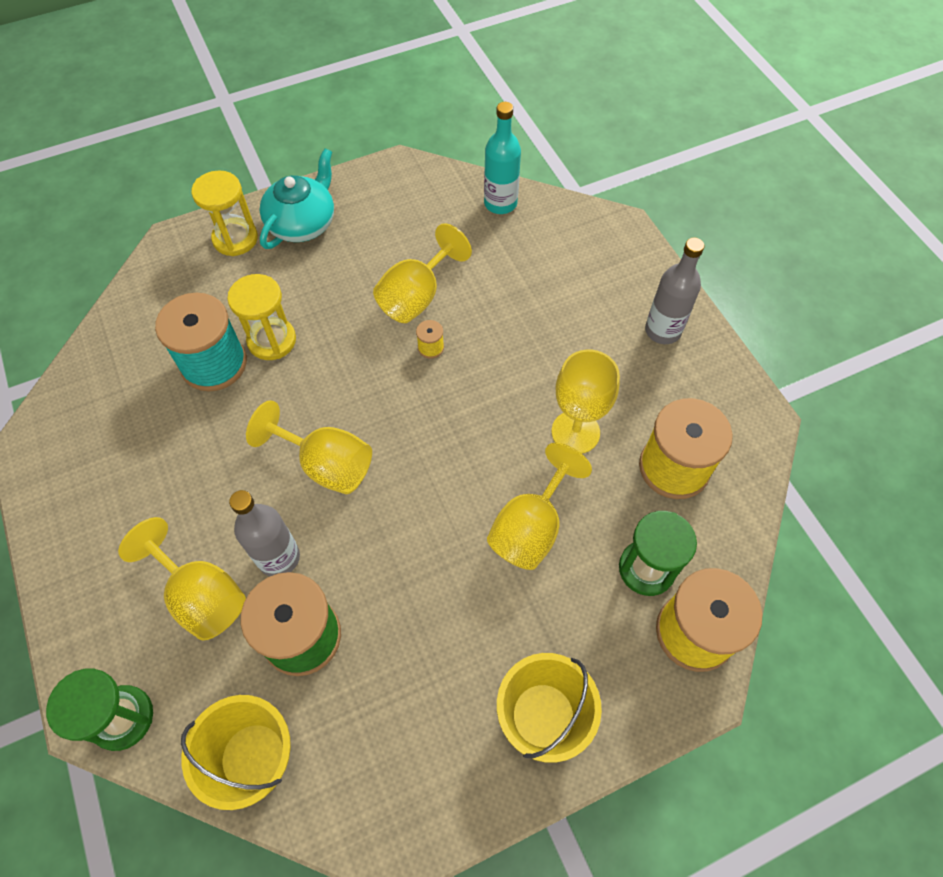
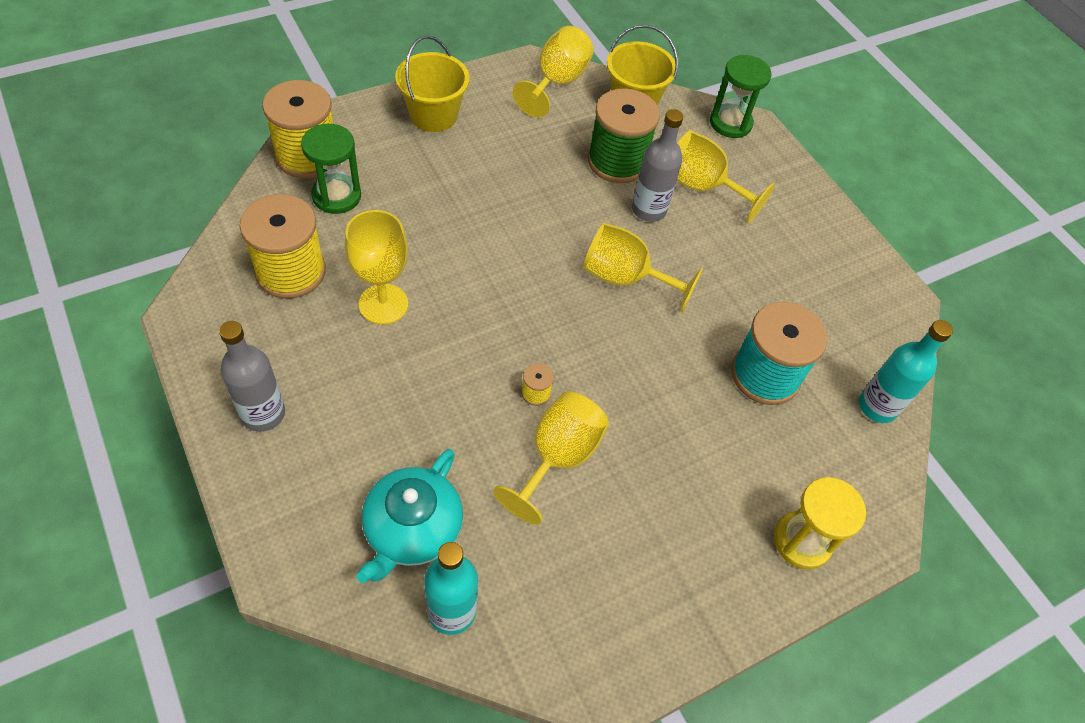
camera: 170 degrees right, 5 degrees down
yellow hourglass [227,274,296,360] -> none
turquoise teapot [259,148,334,249] -> turquoise teapot moved to [356,449,463,583]
yellow goblet [487,443,592,570] -> yellow goblet moved to [513,26,594,118]
none -> turquoise bottle [859,320,953,423]

